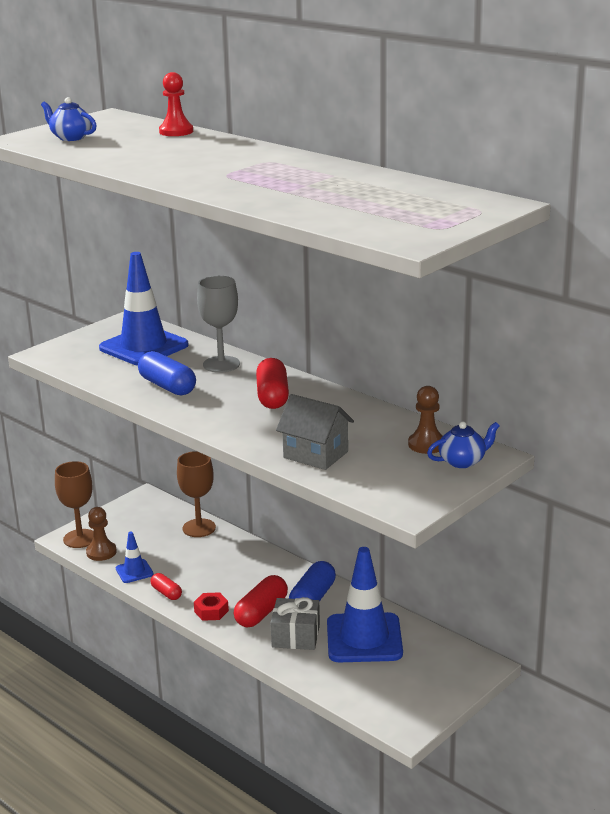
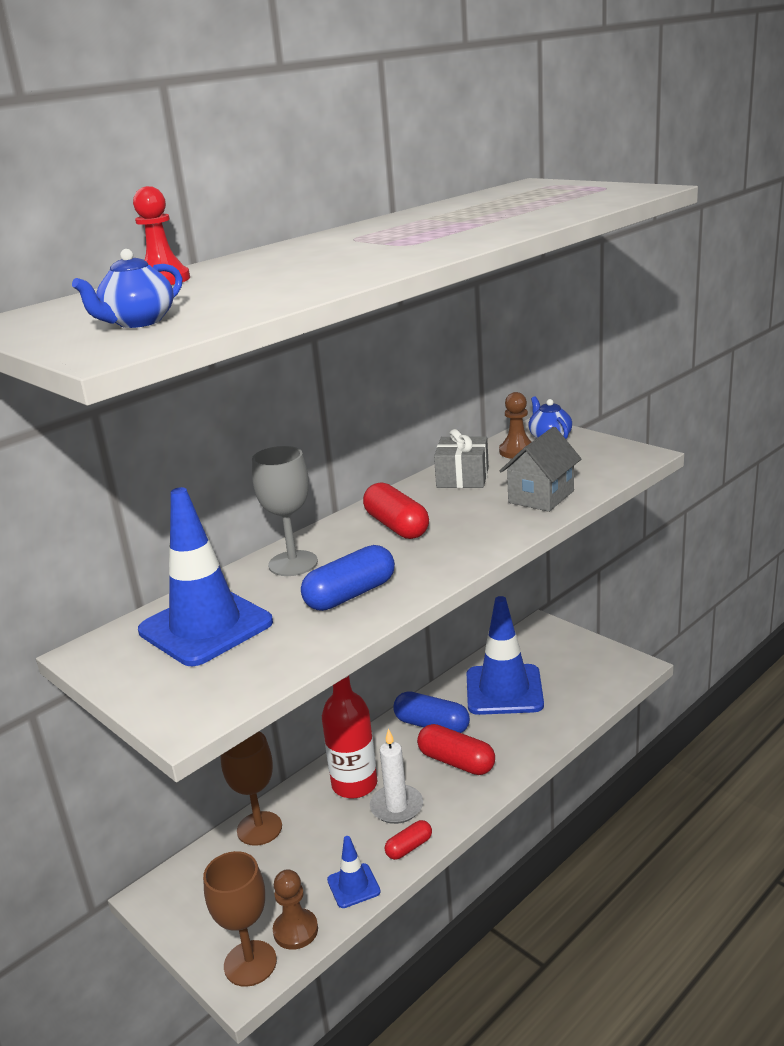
camera: 85 degrees left, 0 degrees up
red nut [194,592,229,621] -> none
red capsule [256,358,289,409] -> red capsule turned 60 degrees clockwise [363,482,429,539]
grey gift [271,597,320,650] -> grey gift moved to [434,429,489,488]
none -> red bottle [322,676,377,798]
none -> white candle [370,729,423,824]

